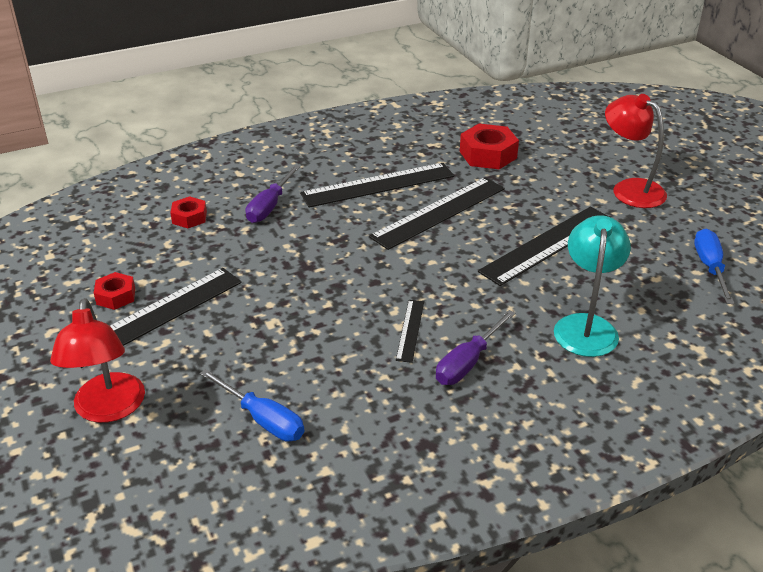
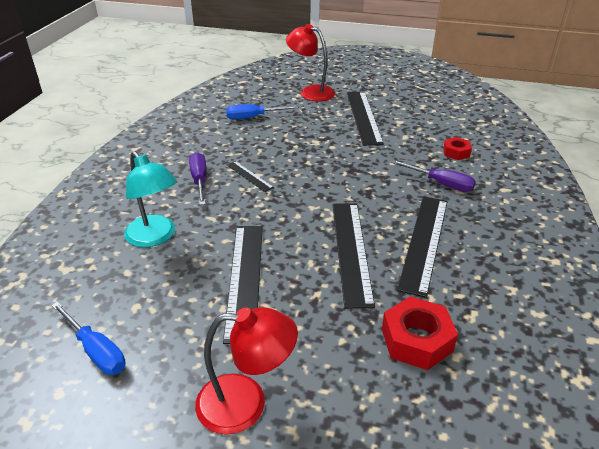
camera: 130 degrees right, 0 degrees up
red nut [94,272,135,310] -> none
purple screwdriver [245,165,300,223] -> purple screwdriver turned 150 degrees clockwise [391,160,476,192]

